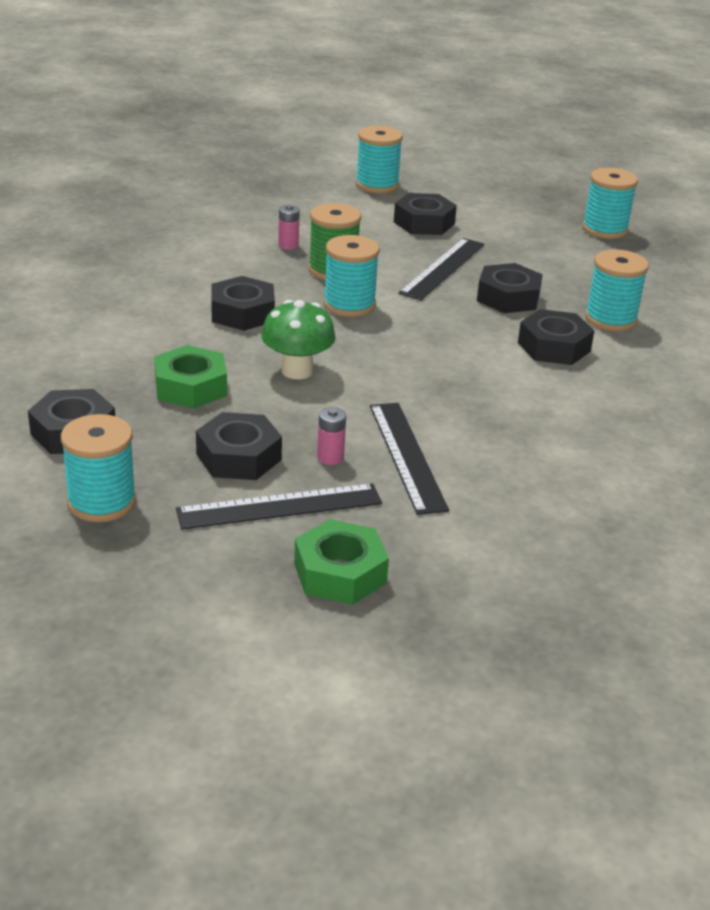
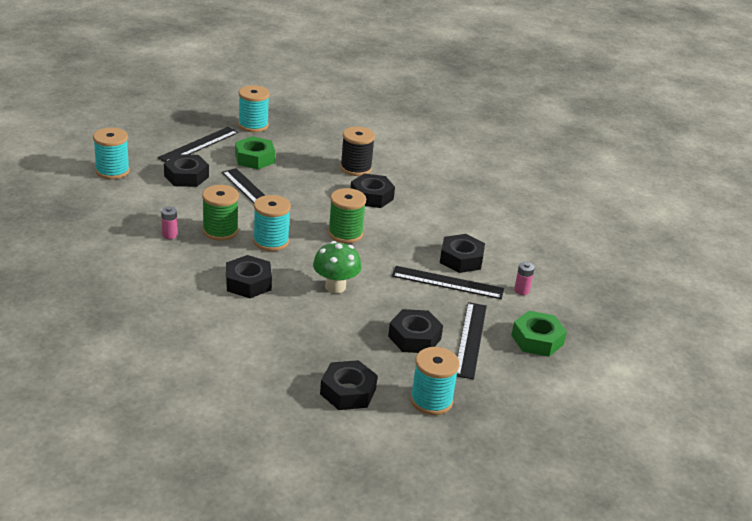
camera: 65 degrees left, 0 degrees up
green nut [154,345,227,408] -> green nut moved to [235,136,275,169]
pink battery [317,407,346,465] -> pink battery moved to [514,262,535,295]
black nut [477,263,543,313] -> black nut moved to [440,234,485,273]
turquoise spool [585,249,649,331] -> black spool [340,126,375,176]
none -> black ruler [157,127,238,162]
none -> green spool [328,188,366,243]

